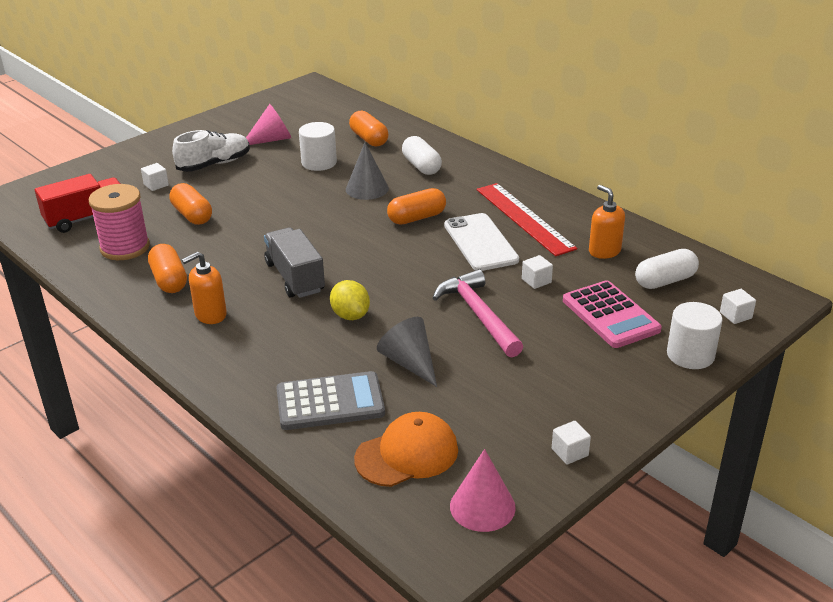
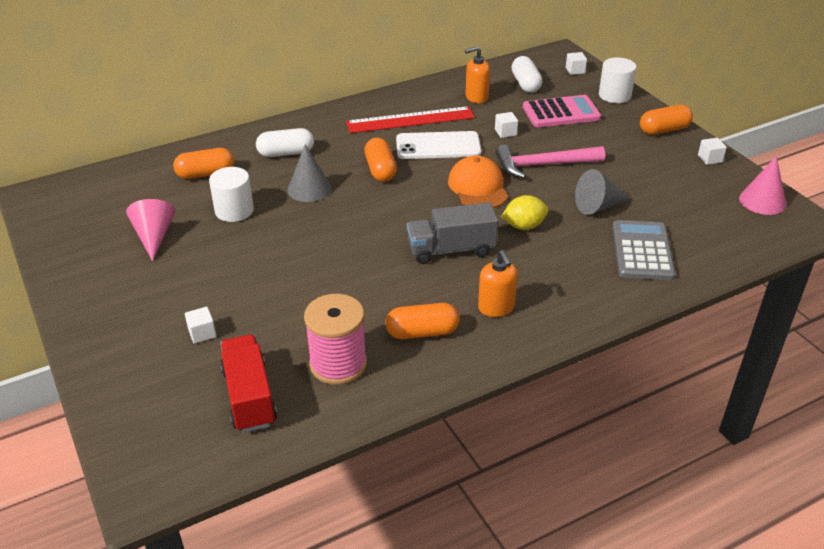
camera: 75 degrees left, 5 degrees up
orange capsule [169,183,212,225] -> orange capsule moved to [640,105,693,135]
white shoe [172,130,250,172] -> none
orange cap [354,412,458,487] -> orange cap moved to [448,155,508,208]

